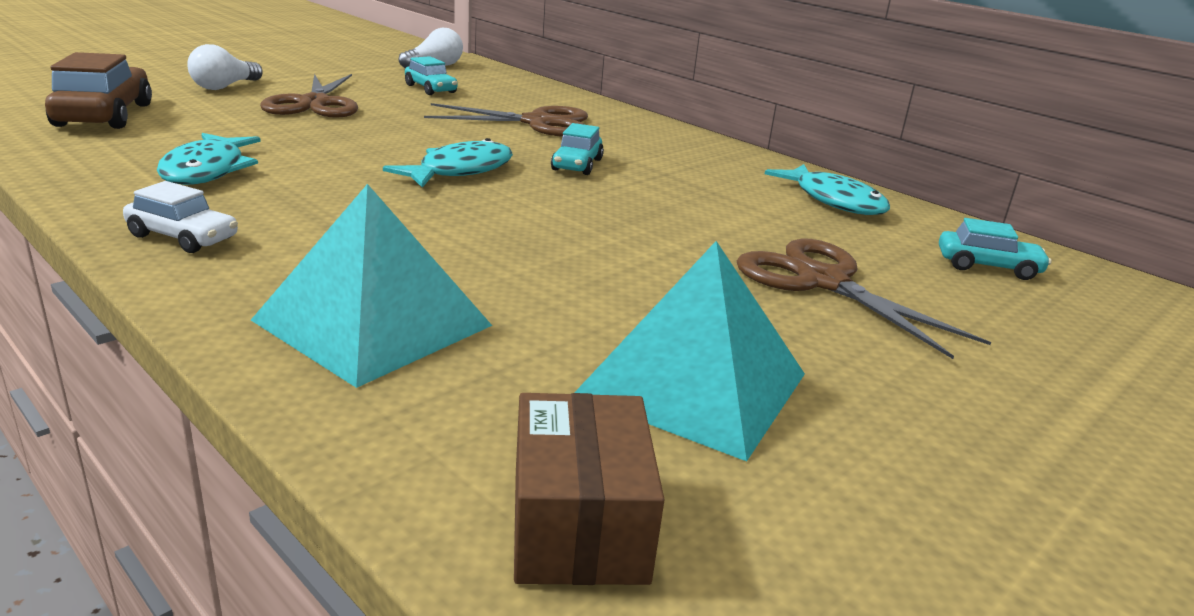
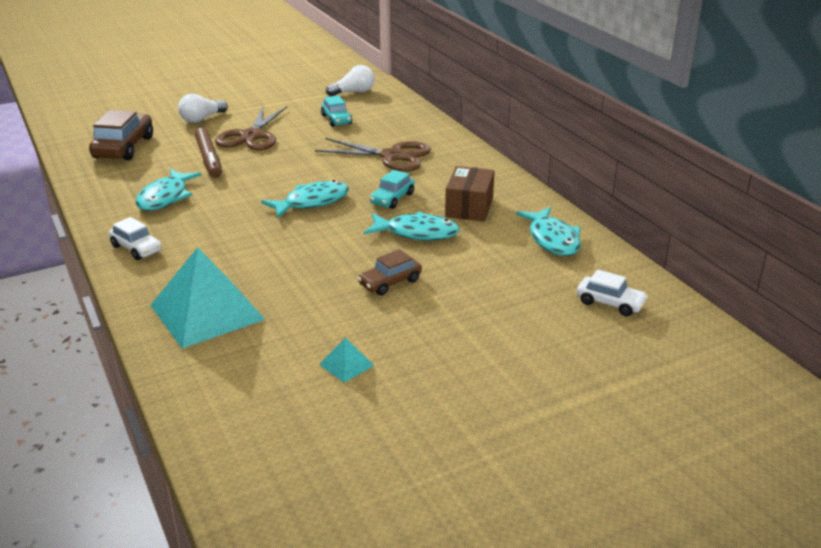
camera: 20 degrees right, 5 degrees up
brown box [514,393,665,585] -> brown box moved to [445,166,495,221]
turquoise pyramid [574,241,805,461] -> turquoise pyramid [319,337,374,383], size x0.42
brown scissors [737,239,991,359] -> none
turquoise car [939,218,1051,280] -> white car [577,269,648,316]
none -> brown marker [195,128,222,178]
none -> brown car [357,249,422,296]
none -> turquoise fish [364,211,460,241]

